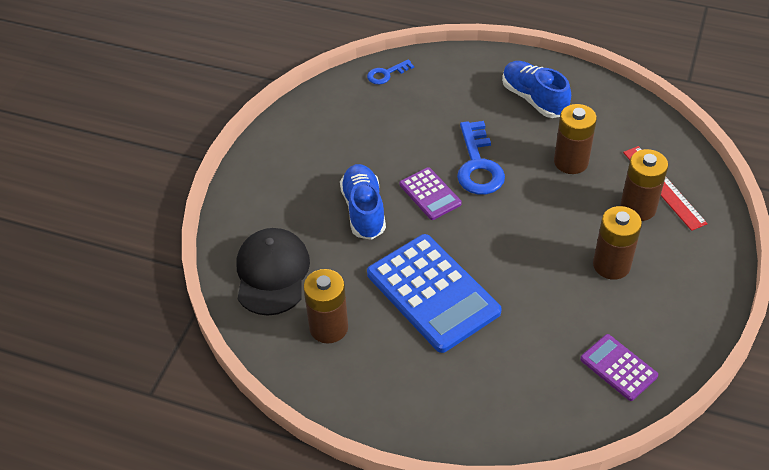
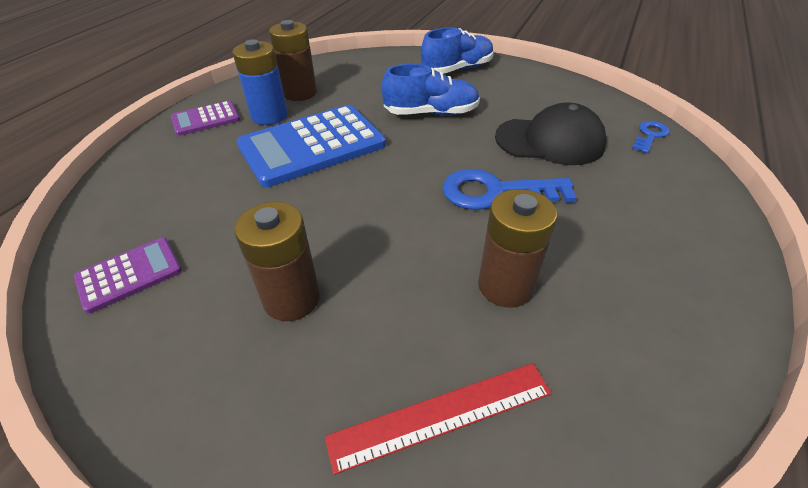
camera: 95 degrees right, 5 degrees down
black cap [236,228,310,315] -> black cap moved to [495,102,607,165]
blue key [367,59,414,84] -> blue key turned 60 degrees clockwise [632,121,670,153]
purple calculator [399,167,462,220] -> purple calculator moved to [171,100,240,136]
blue shoe [502,61,571,118] -> blue shoe moved to [421,27,494,74]
brown battery [620,149,668,221] -> none
none -> blue battery [232,40,288,125]

